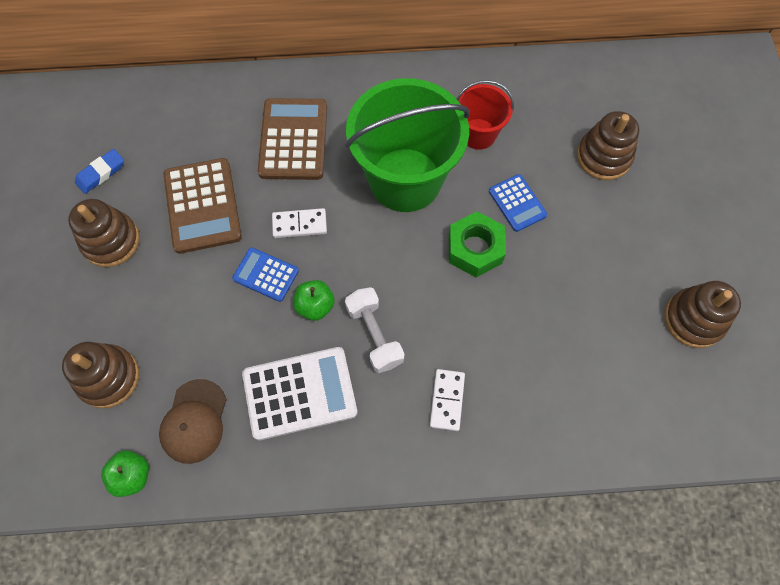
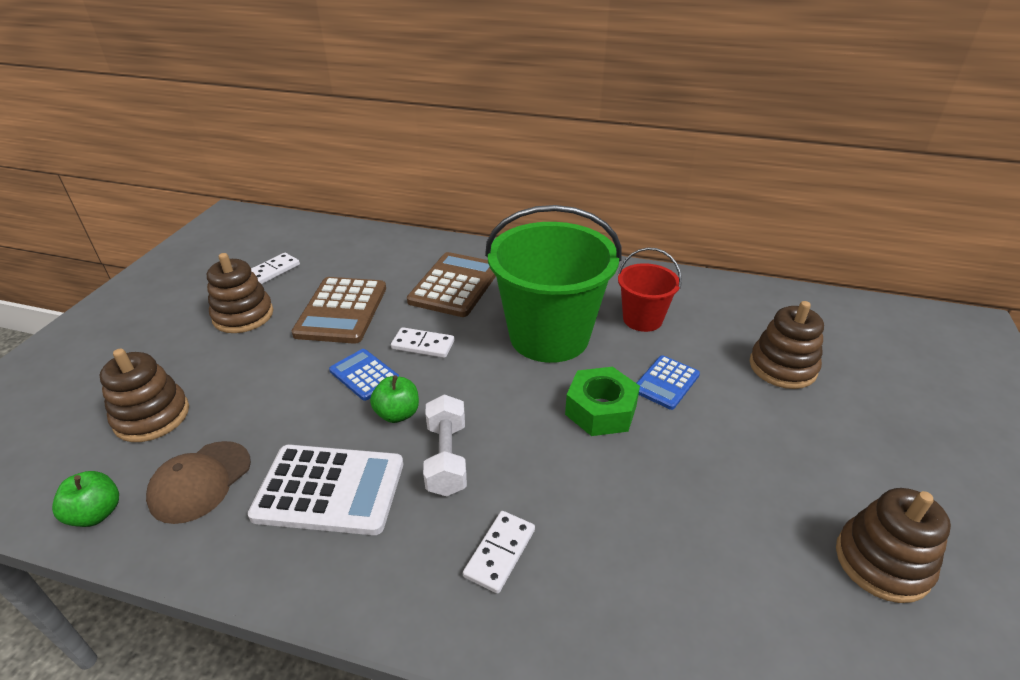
camera: 20 degrees right, 30 degrees down
blue eraser [75,149,124,194] -> white domino [251,253,300,284]
blue calculator [489,174,547,232] -> blue calculator turned 45 degrees clockwise [637,355,700,410]

